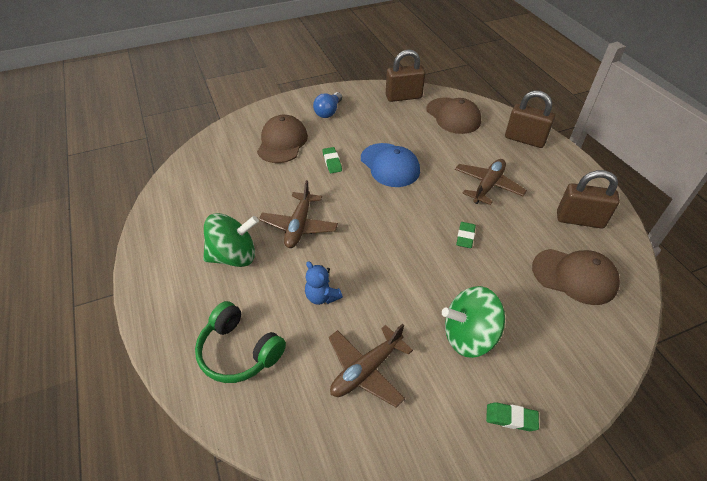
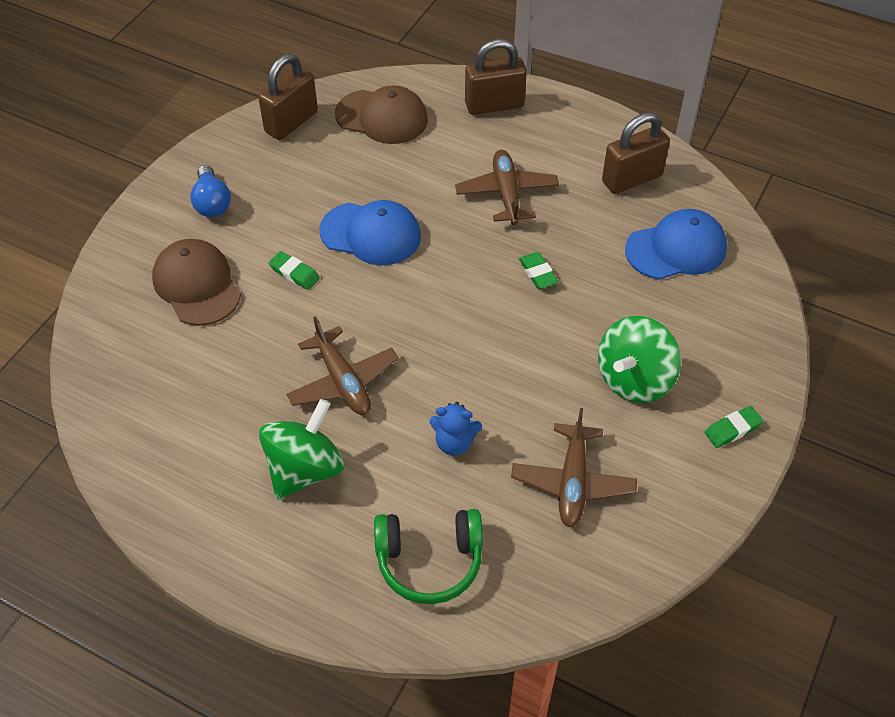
camera: 40 degrees left, 5 degrees up
brown cap [532,249,620,305] -> blue cap [625,209,727,280]

